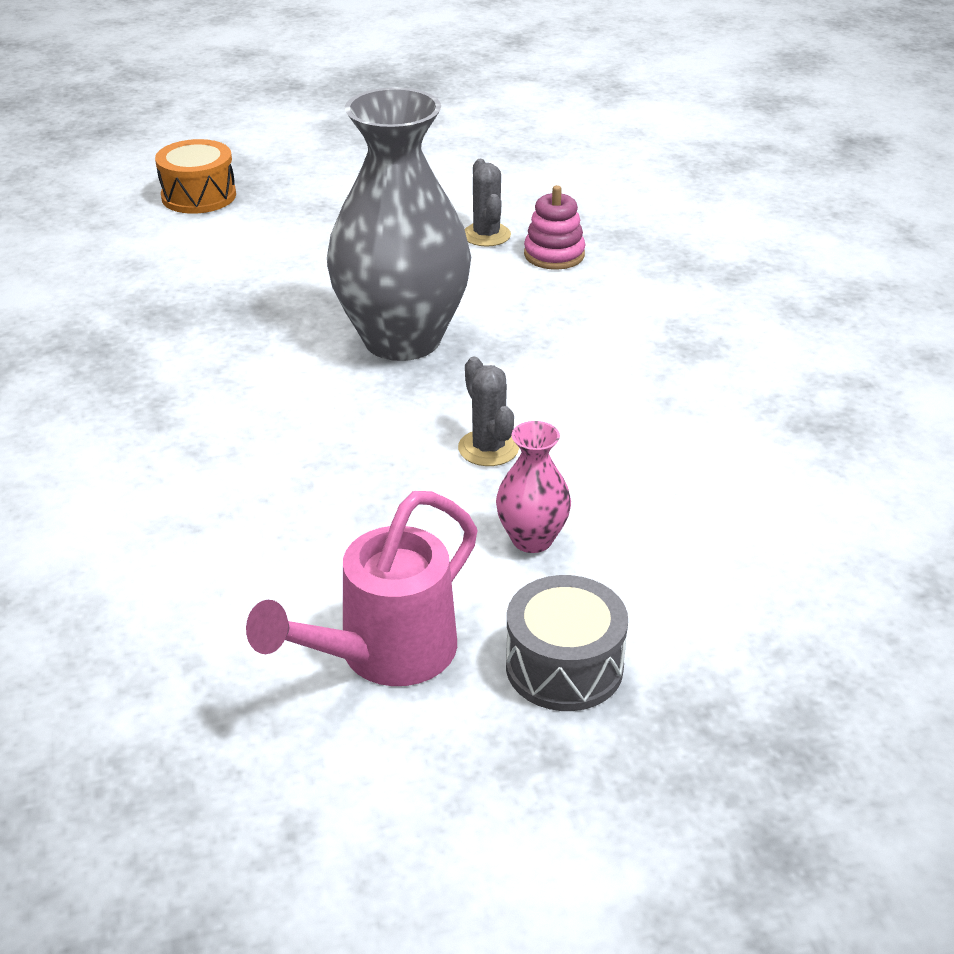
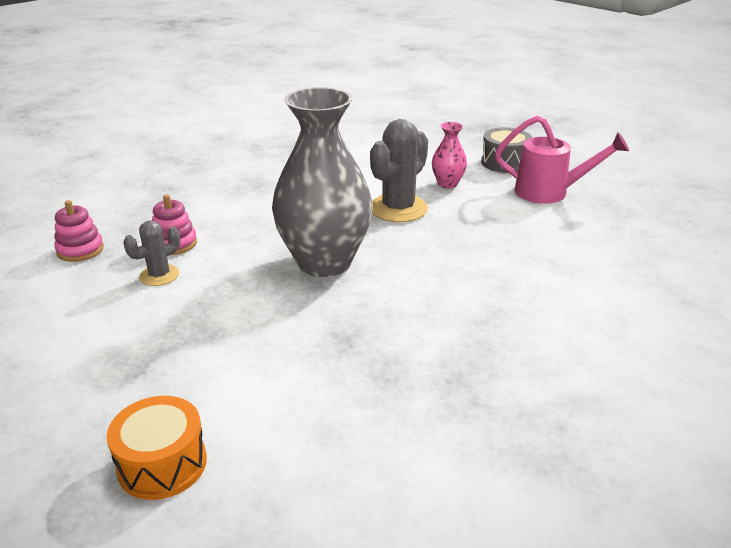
camera: 120 degrees left, 5 degrees down
grey cactus [458,357,519,466] -> grey cactus [370,119,428,222], size x1.76
none -> pink stacking toy [54,200,104,262]

